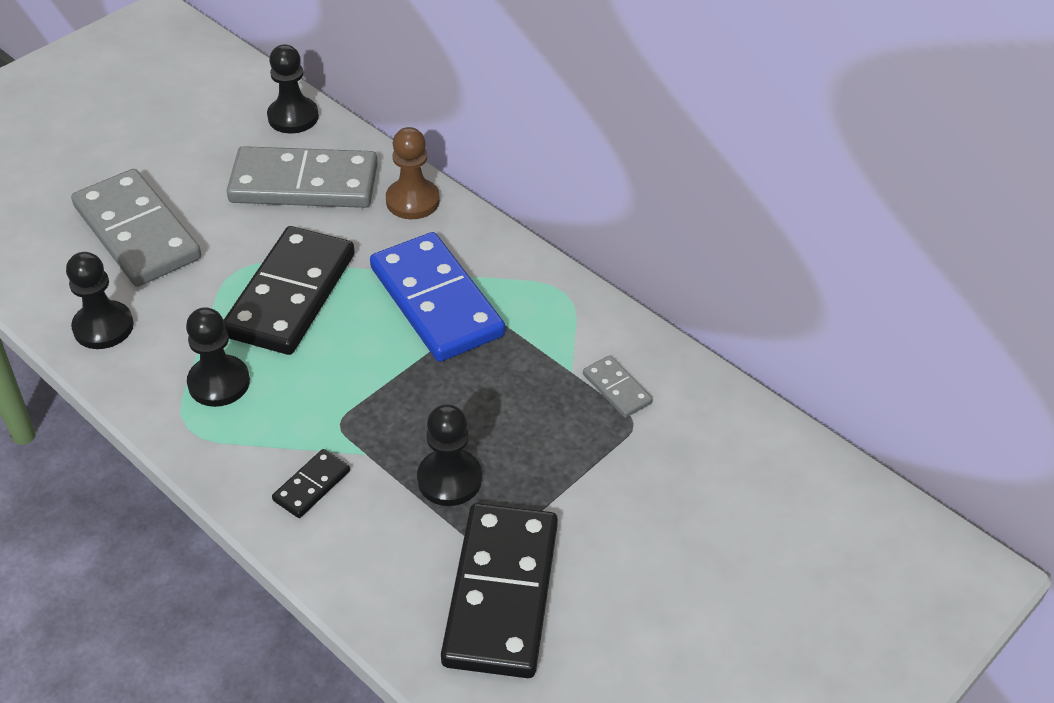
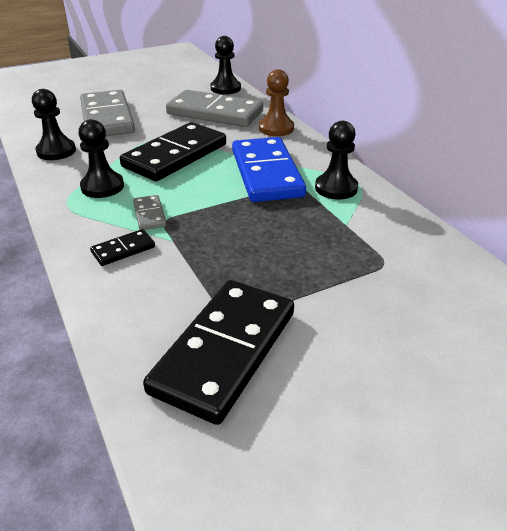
camera: 20 degrees right, 10 degrees down
black pawn [417,404,482,506] -> black pawn moved to [315,121,358,199]
grey domino [583,355,653,418] -> grey domino moved to [133,195,167,230]

